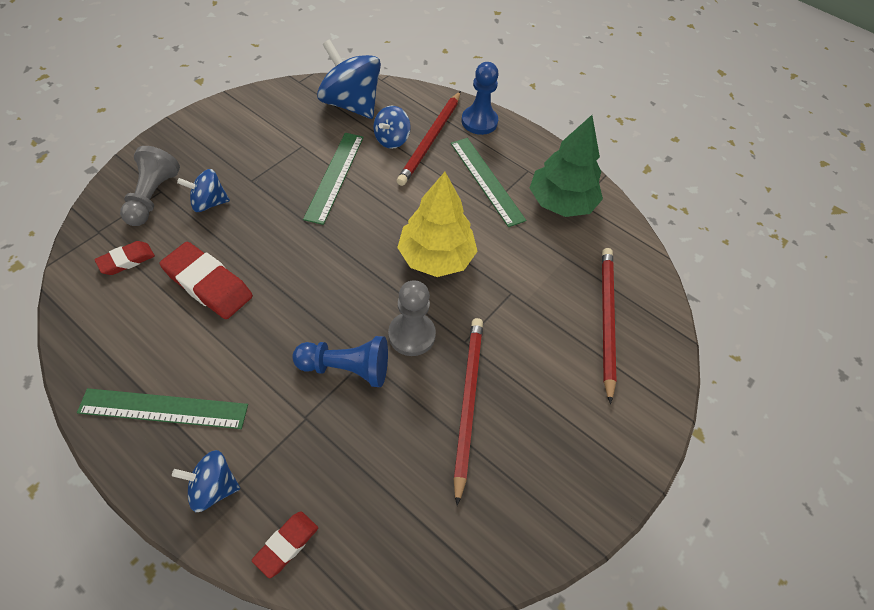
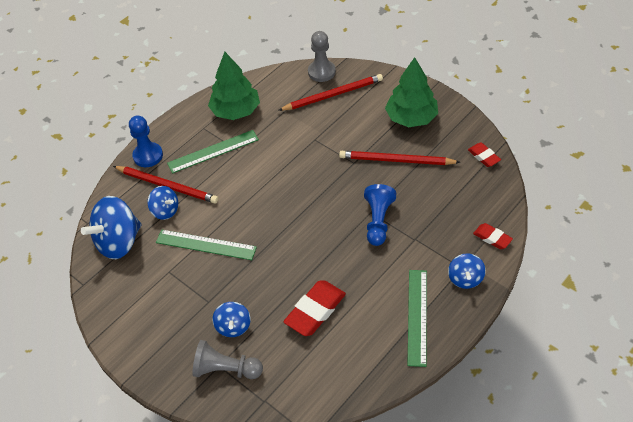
camera: 80 degrees left, 5 degrees down
red eraser [94,241,155,275] -> red eraser moved to [468,142,501,167]
grey pawn [388,280,436,356] -> grey pawn moved to [308,31,336,82]
yellow tree [397,172,478,277] -> none
red pencil [602,248,617,404] -> red pencil turned 150 degrees clockwise [278,74,383,111]
none -> green tree [385,57,438,127]

